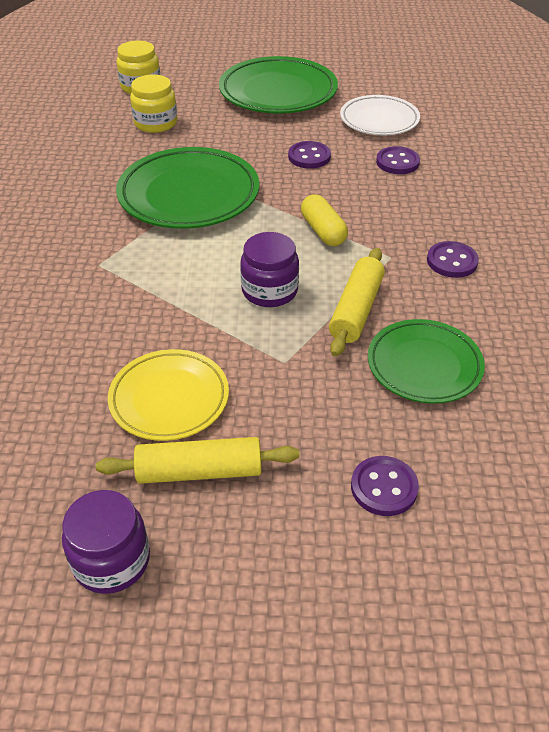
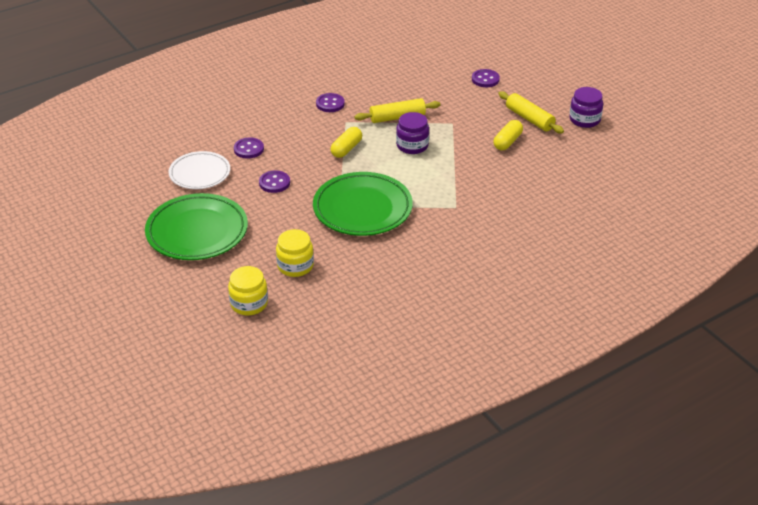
camera: 125 degrees left, 5 degrees down
yellow plate [108,349,229,441] -> yellow capsule [494,120,523,150]
green plate [368,319,485,404] -> none

